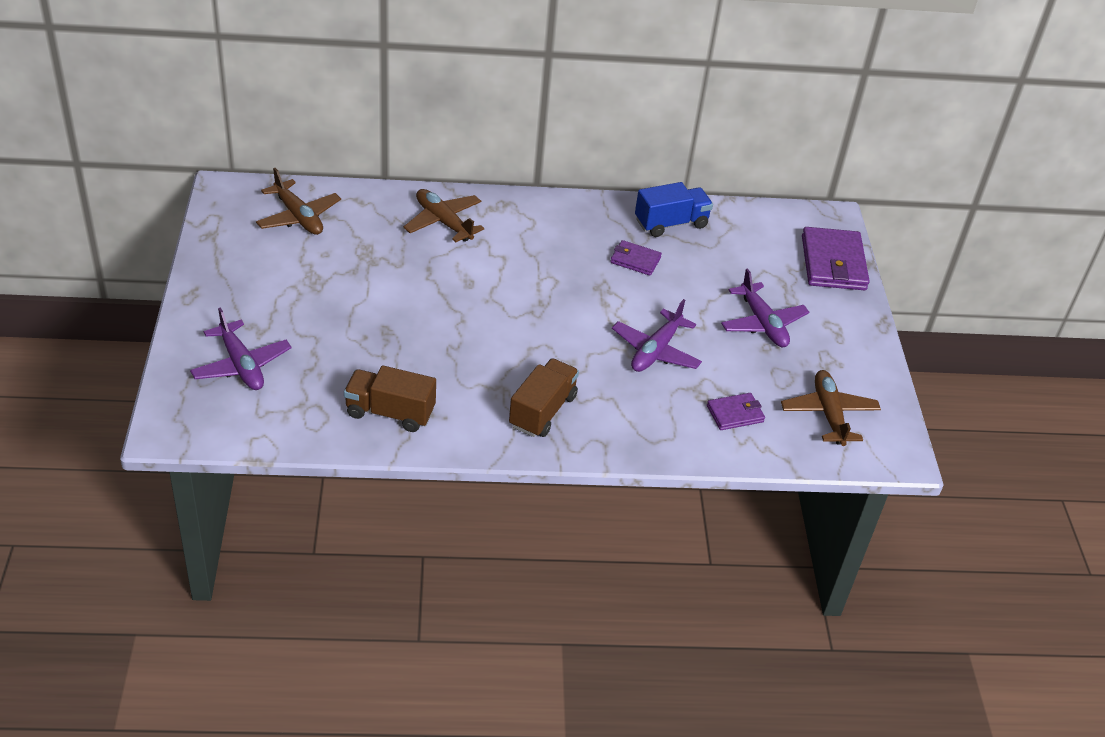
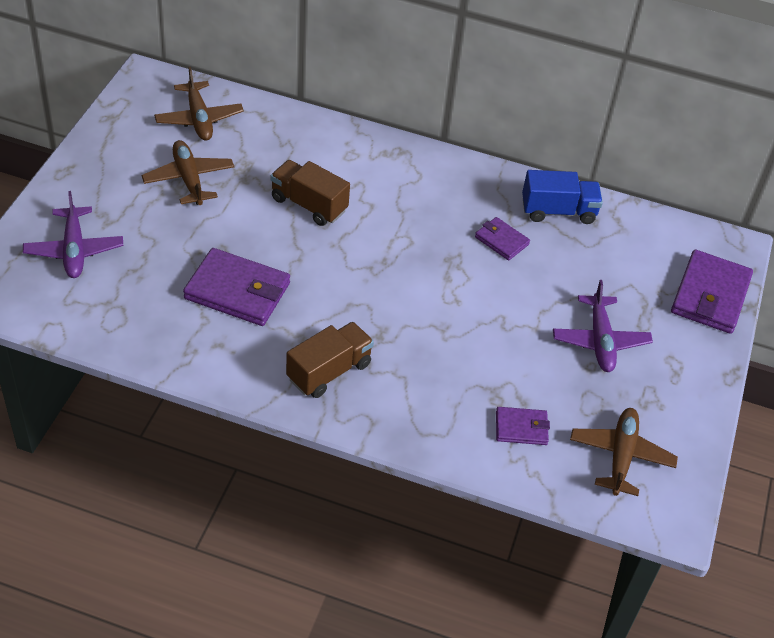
camera: 20 degrees right, 5 degrees up
brown truck [344,365,436,432] -> brown truck moved to [271,160,350,226]
brown plane [403,189,484,242] -> brown plane moved to [141,140,234,205]
purple plane [612,299,702,372] -> none
none -> purple wallet [183,248,290,326]

